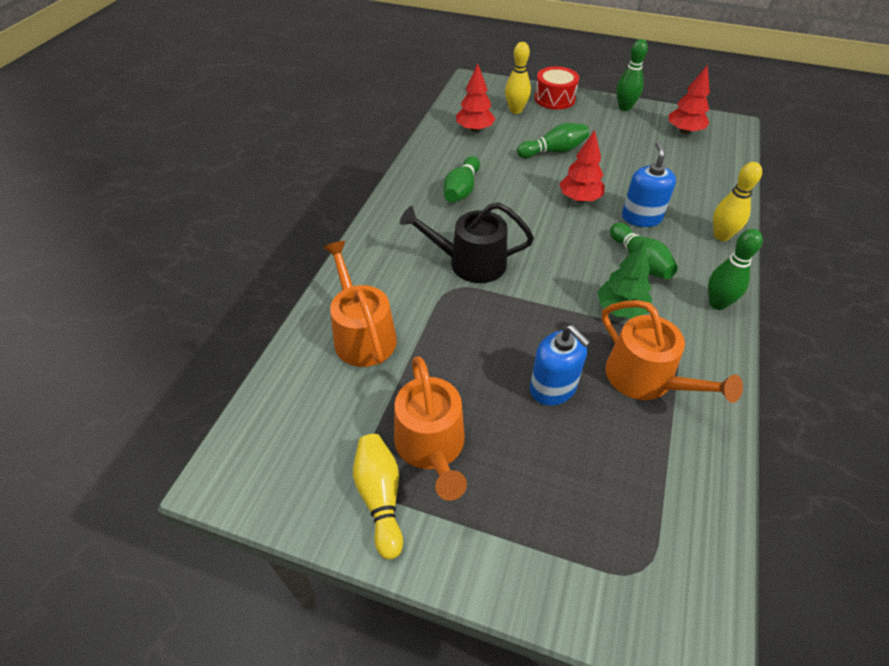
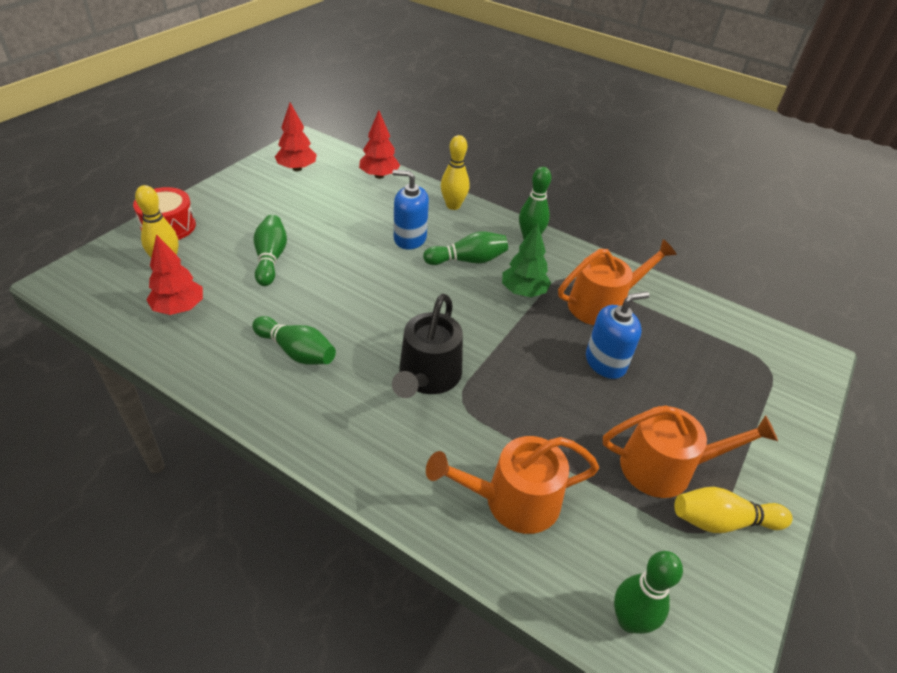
camera: 80 degrees left, 5 degrees down
red tree [559,130,605,202] -> red tree moved to [359,110,400,179]
green bowling pin [616,39,648,111] -> green bowling pin moved to [614,551,683,634]

